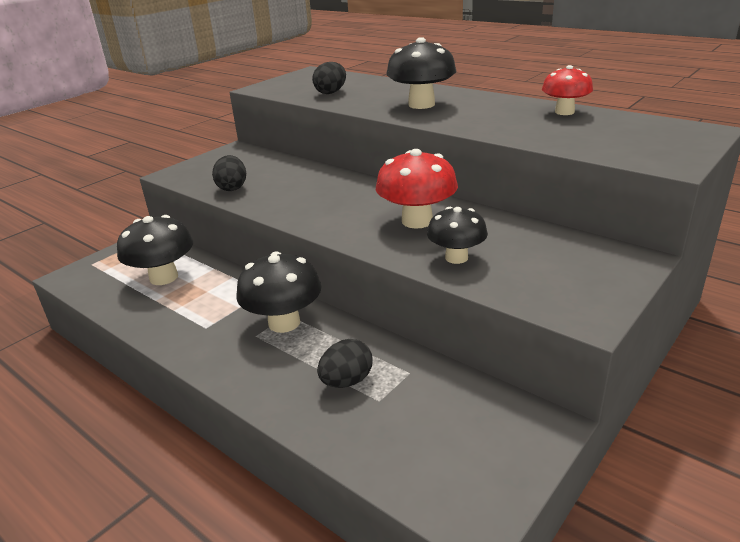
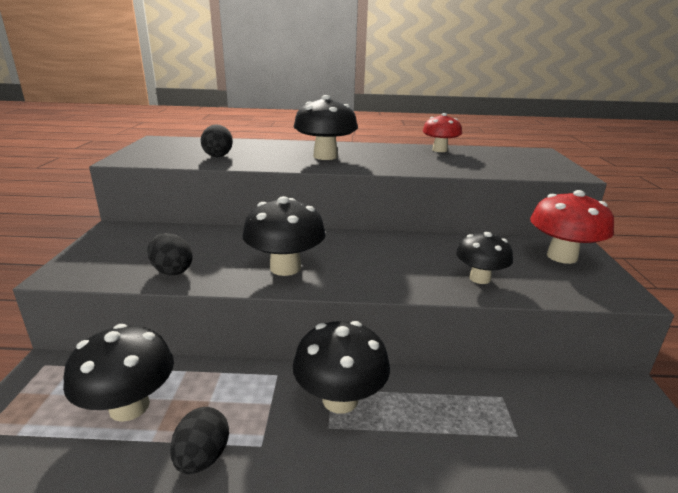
camera: 40 degrees left, 5 degrees down
black egg [317,339,373,388] -> black egg moved to [170,407,229,474]
red mushroom [376,149,458,229] -> red mushroom moved to [530,190,614,264]
none -> black mushroom [242,196,326,276]

